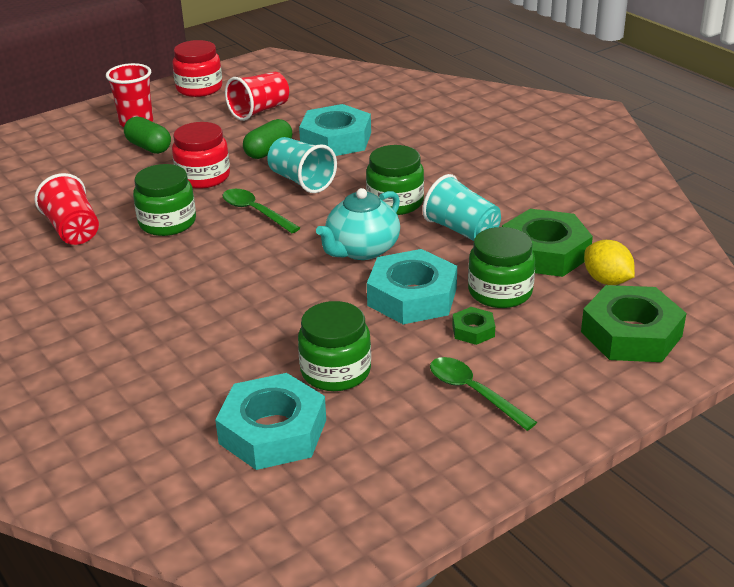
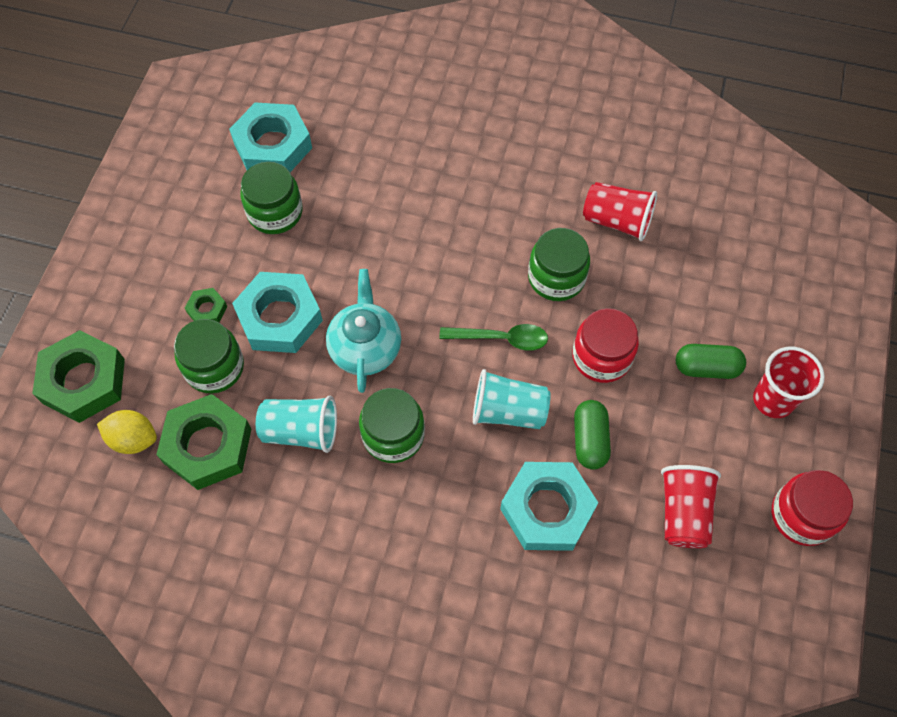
camera: 140 degrees right, 30 degrees up
green spoon [430,357,537,431] -> none

